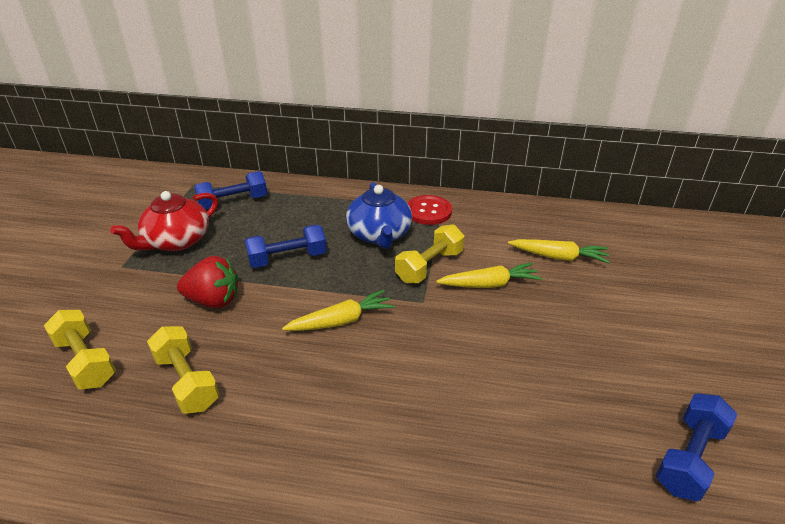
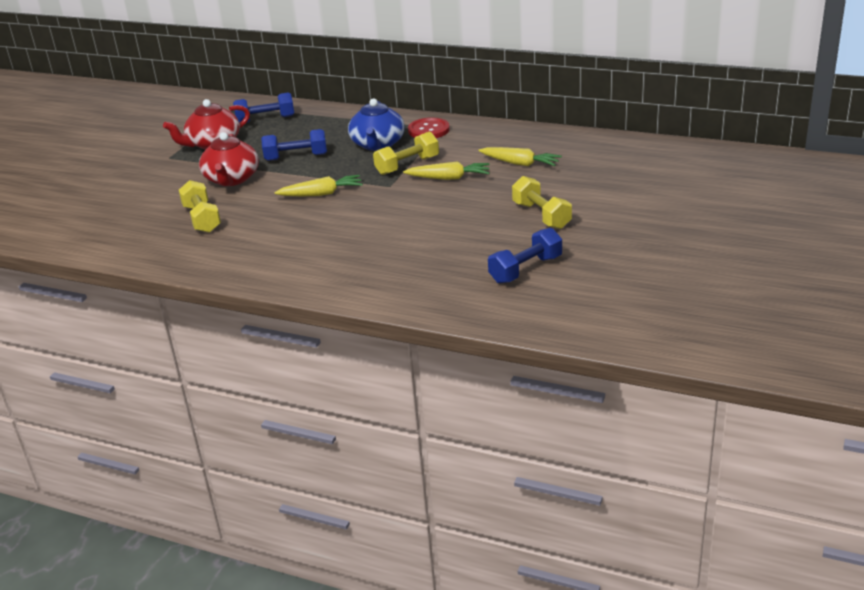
camera: 15 degrees right, 5 degrees down
yellow dumbbell [44,310,116,389] -> yellow dumbbell moved to [512,176,572,229]
red strawberry [177,256,238,308] -> red teapot [199,132,259,186]

